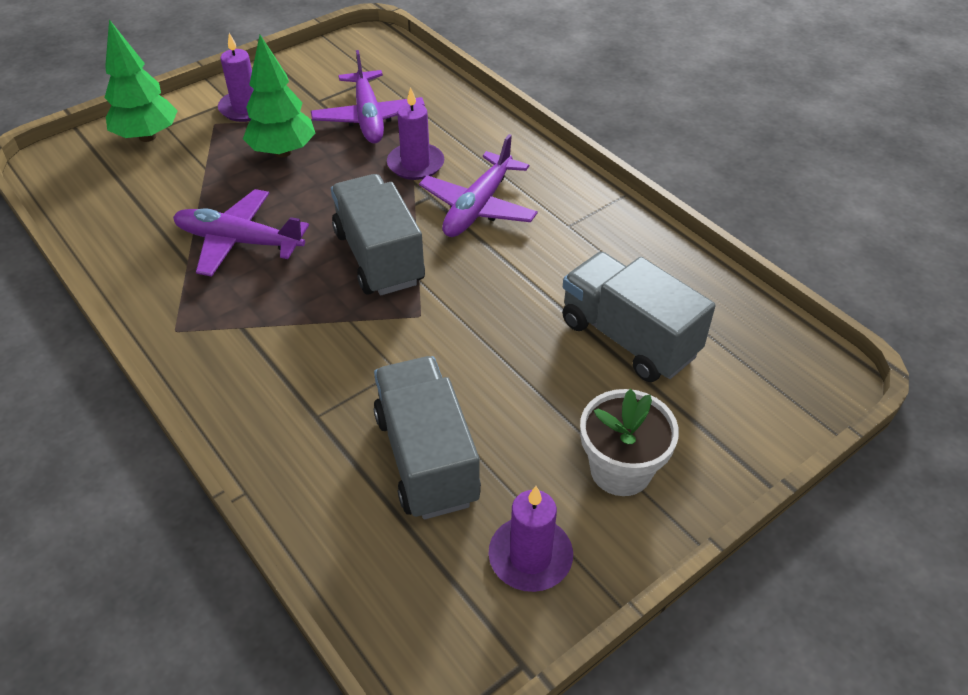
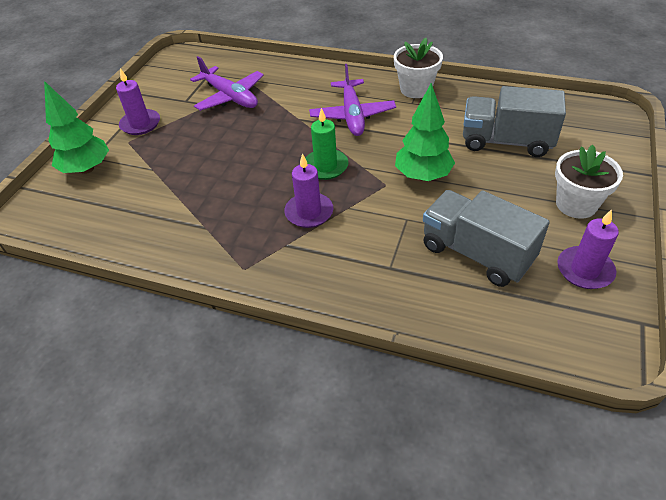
camera: 30 degrees left, 0 degrees up
purple plane [173,189,309,277] -> none
green tree [243,35,315,157] -> green tree moved to [395,83,455,181]
grey truck [331,174,425,295] -> green candle [306,108,348,180]
purple candle [387,87,444,180] -> purple candle moved to [284,153,333,228]
none -> white flower pot [394,38,443,98]

